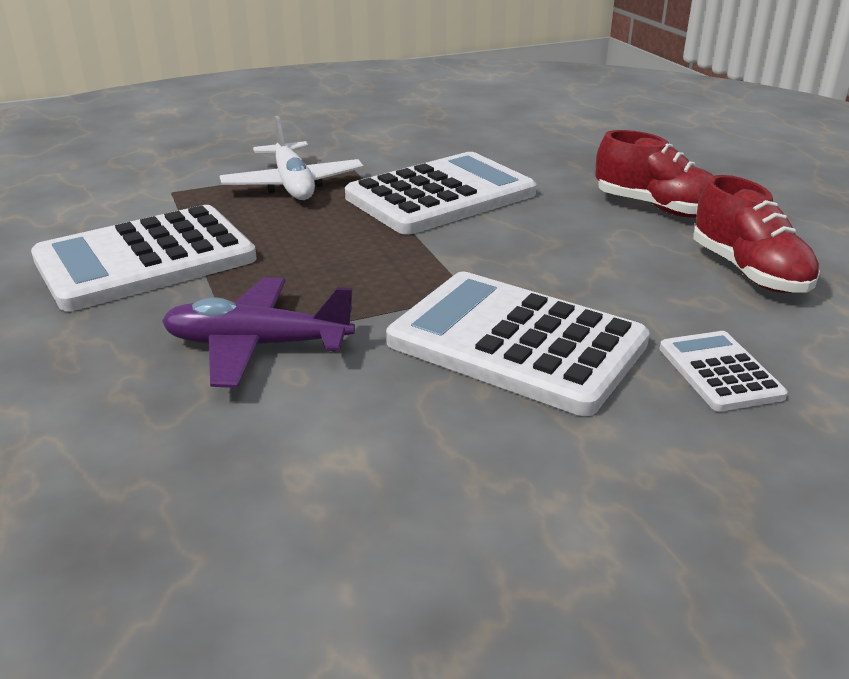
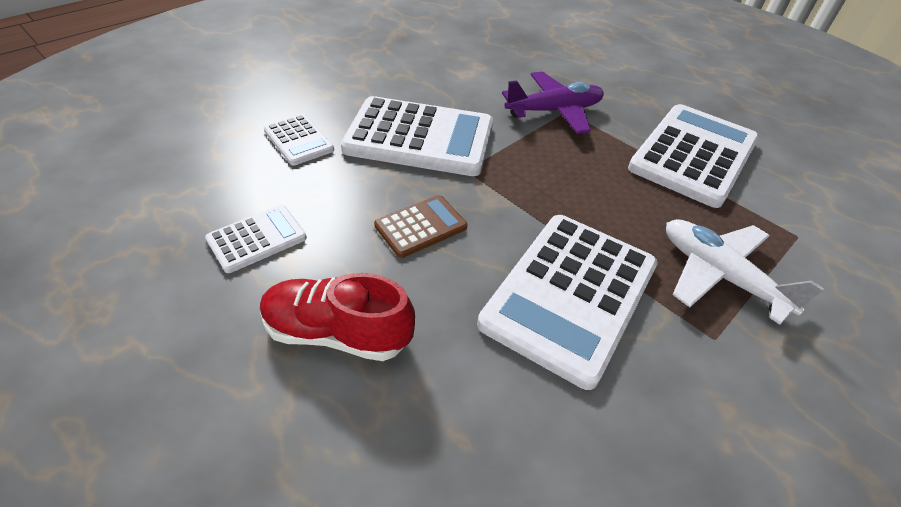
camera: 155 degrees right, 15 degrees up
red shoe [693,175,820,293] -> white calculator [205,205,307,273]
none -> brown calculator [374,195,467,258]

